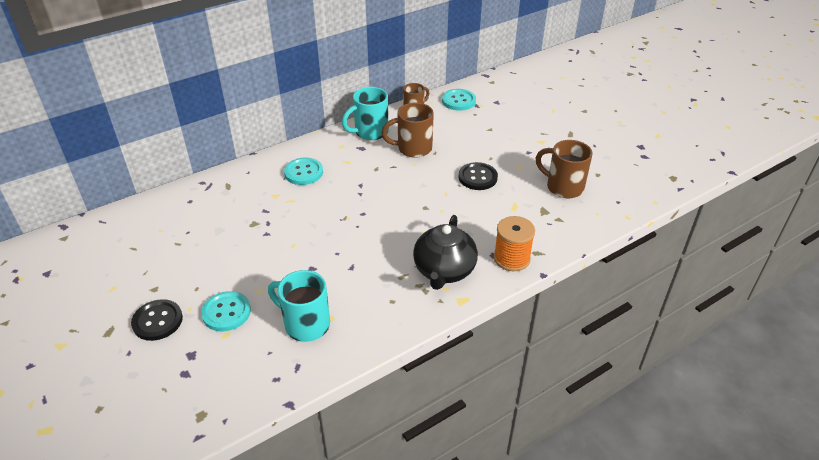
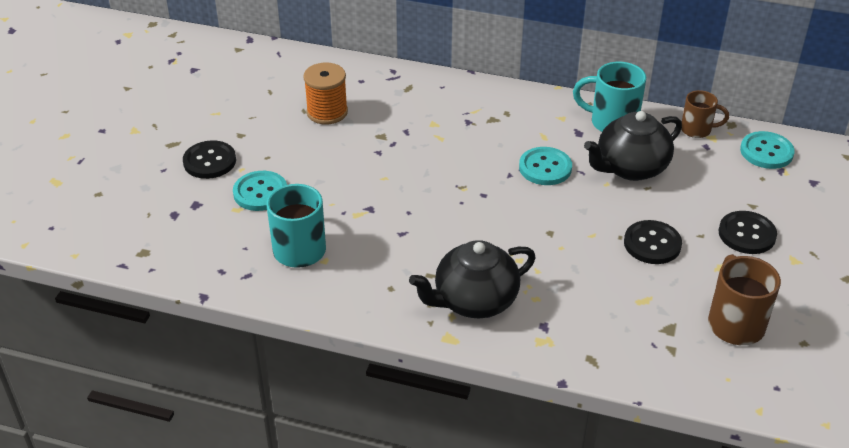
camera: 50 degrees right, 0 degrees up
turquoise button [284,157,323,185] -> turquoise button moved to [519,147,572,185]
brown mug [381,103,434,158] -> black teapot [584,111,682,181]
orange spool [494,216,535,271] -> orange spool moved to [303,63,348,124]
none -> black button [719,211,777,254]

